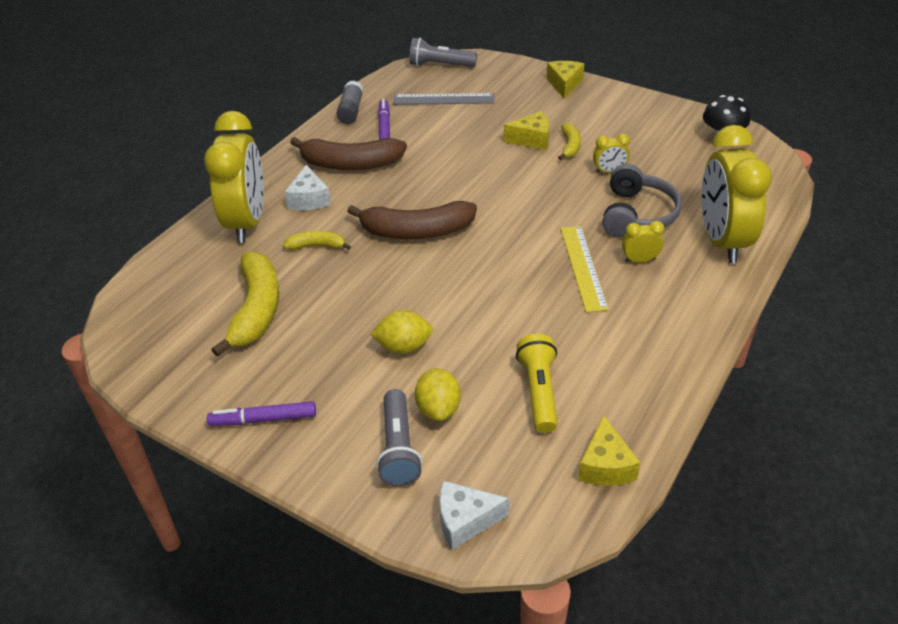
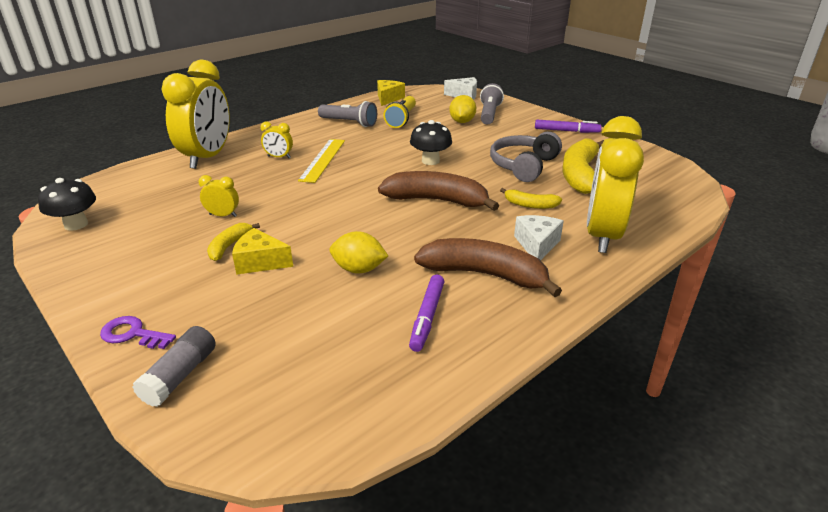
camera: 165 degrees left, 10 degrees down
grey glue stick [336,81,363,124] -> grey glue stick moved to [133,326,216,407]
yellow lemon [370,310,433,353] -> yellow lemon moved to [329,231,388,274]
grey ruler [393,93,494,105] -> none
grey flashlight [409,38,477,67] -> grey flashlight moved to [318,101,377,127]
yellow cheese [547,61,584,99] -> purple key [100,316,176,349]
grey headphones [602,164,682,238] -> grey headphones moved to [490,132,562,182]
none -> black mushroom [410,120,452,165]

